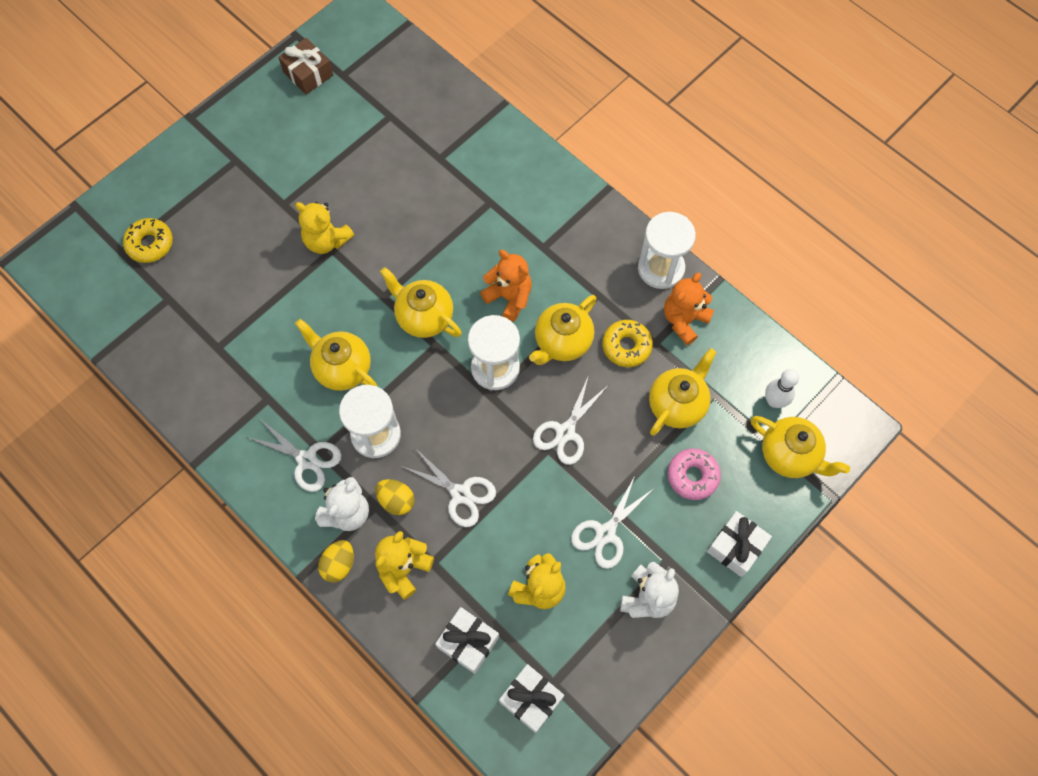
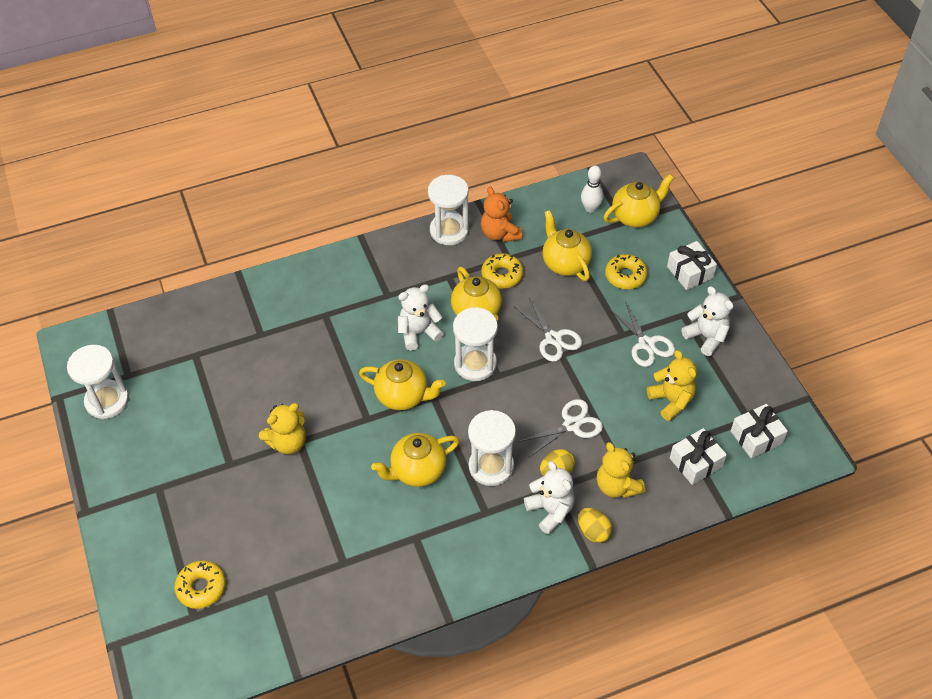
camera: 65 degrees left, 15 degrees down
white scissors [247,420,341,492] -> none
brown gift [278,38,333,95] -> white hourglass [67,345,129,419]
yellow teapot [380,267,462,338] -> yellow teapot turned 135 degrees counterclockwise [359,359,445,410]
orange teddy bear [480,250,532,322] -> white teddy bear [398,284,444,351]
pink donut [668,448,721,500] -> yellow donut [605,254,648,289]

